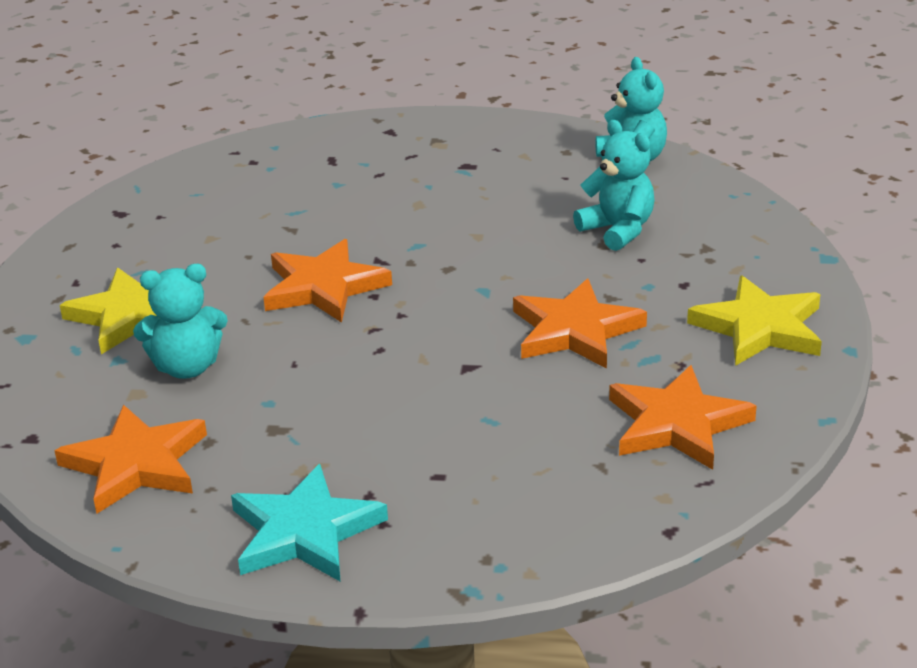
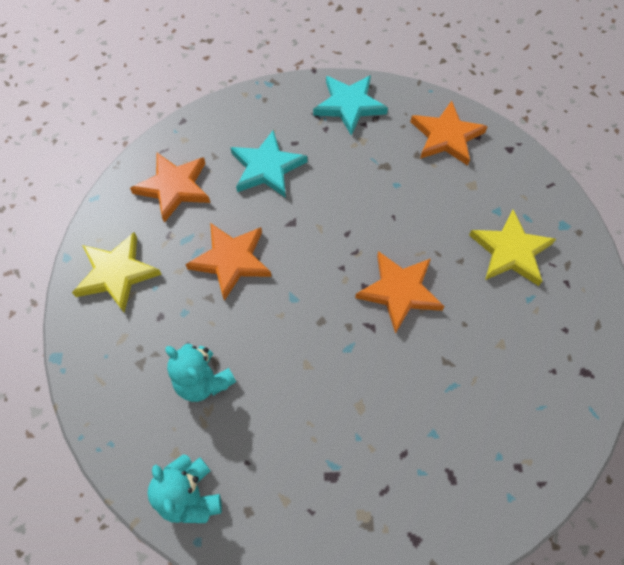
camera: 170 degrees right, 30 degrees up
turquoise teddy bear [133,264,228,379] -> none
none -> turquoise star [230,130,307,198]

